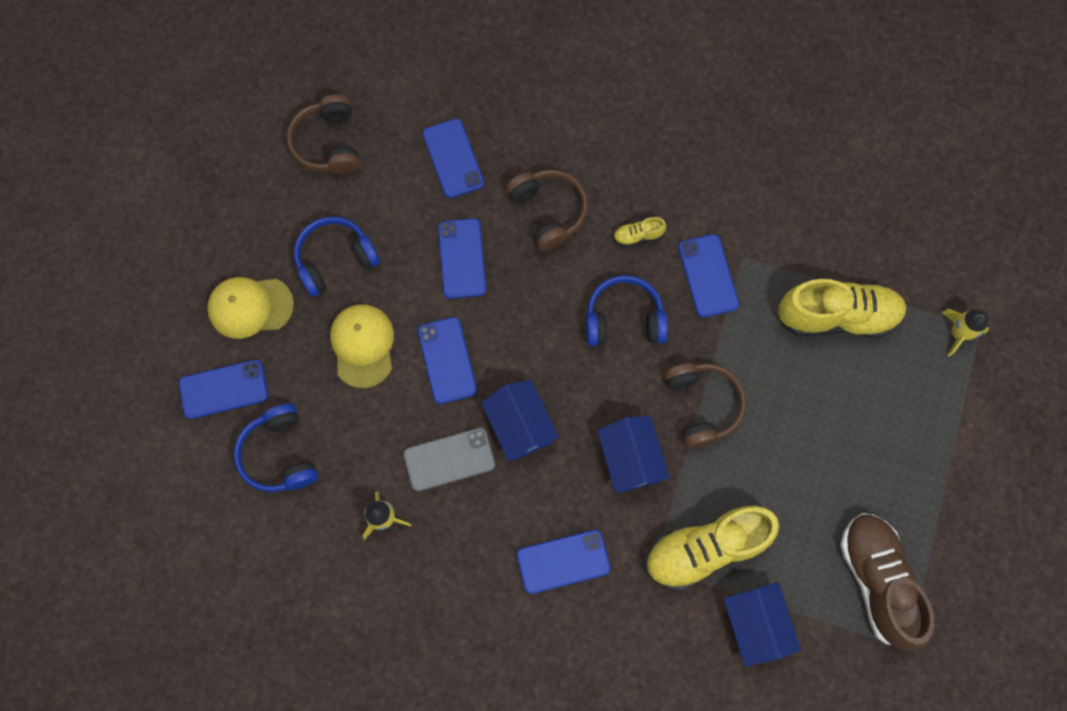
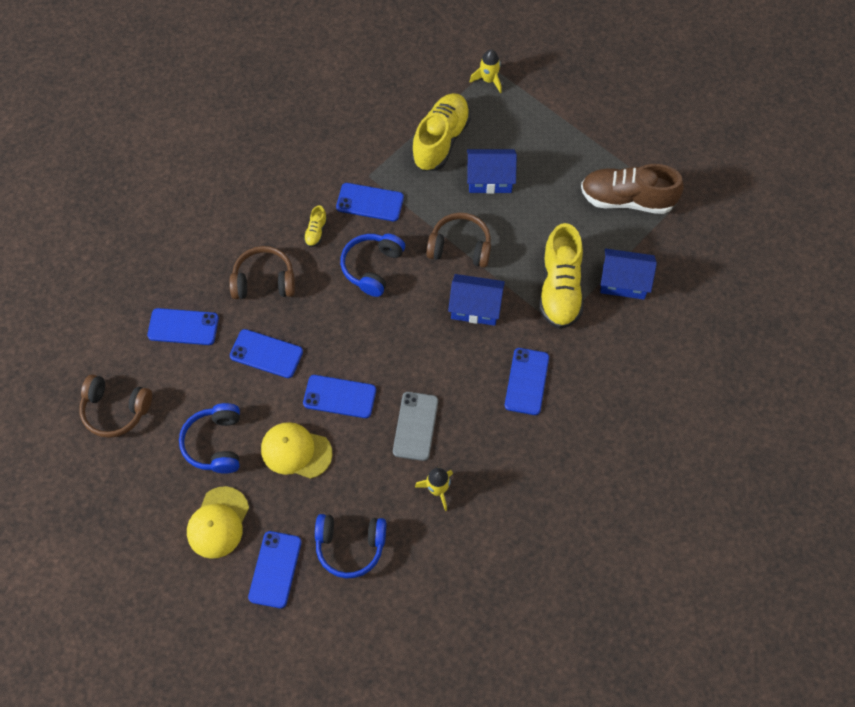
camera: 65 degrees left, 10 degrees down
blue house [481,380,559,461] -> blue house moved to [467,149,517,194]

